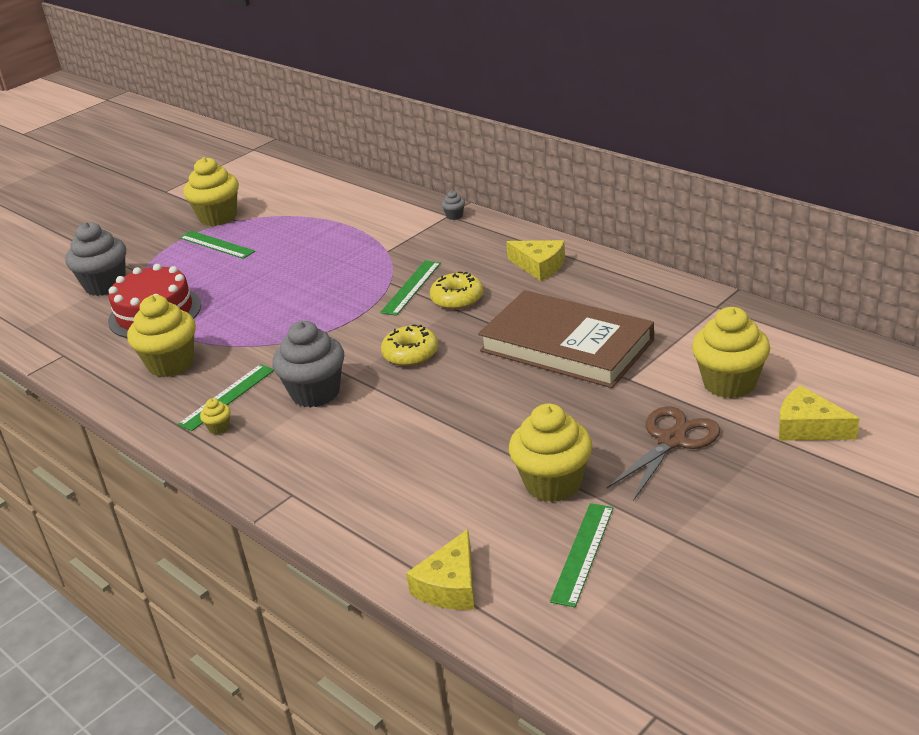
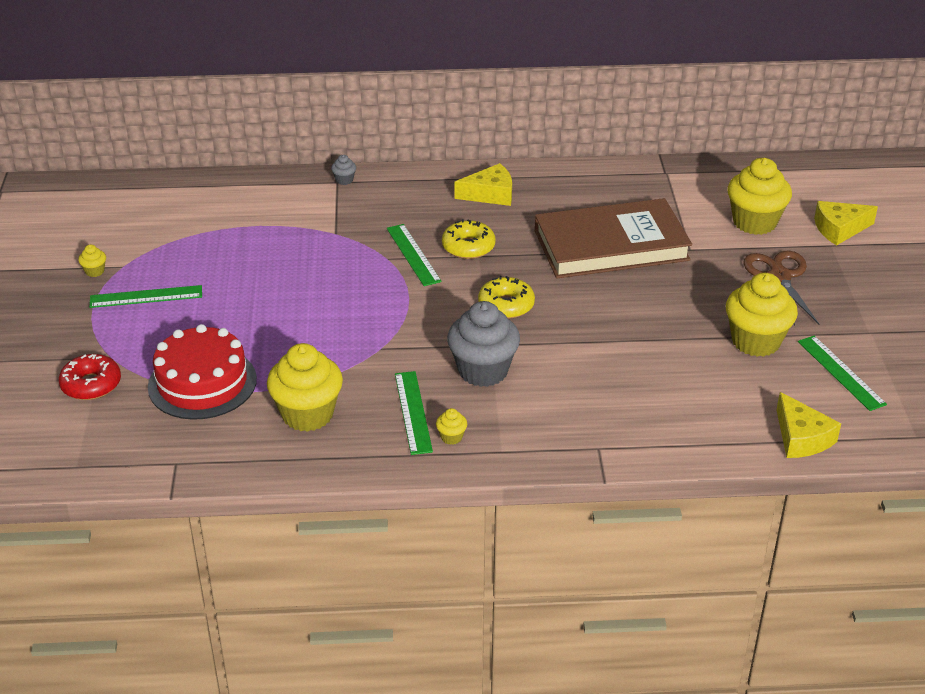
camera: 50 degrees left, 5 degrees up
grey cupcake [65,222,126,296] -> red donut [59,354,121,400]
yellow cupcake [183,157,239,226] -> yellow cupcake [78,245,106,277], size x0.41

